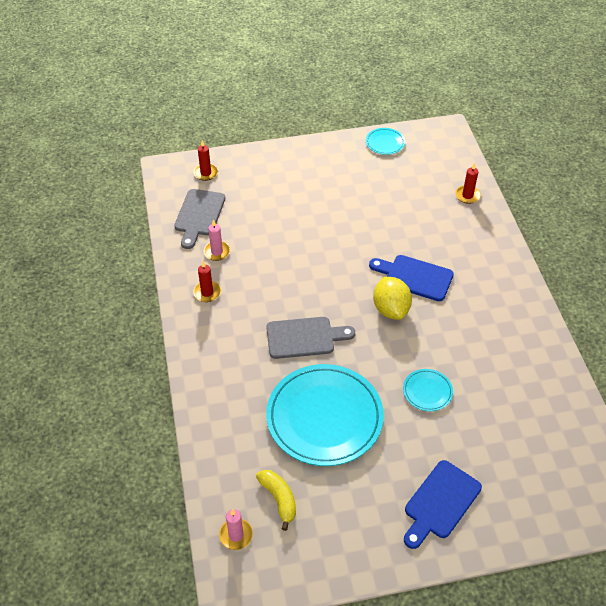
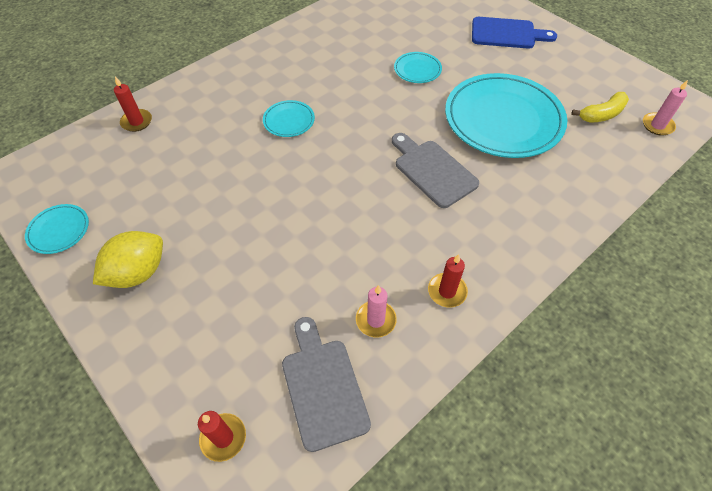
camera: 120 degrees left, 5 degrees up
grey cutting board [174,189,225,249] -> grey cutting board turned 90 degrees counterclockwise [282,317,371,452]
yellow banana [256,470,296,531] -> yellow banana turned 150 degrees counterclockwise [571,92,629,123]
blue cutting board [369,255,454,301] -> turquoise plate [263,100,315,137]
yellow lemon [373,277,412,320] -> yellow lemon moved to [93,231,163,288]

